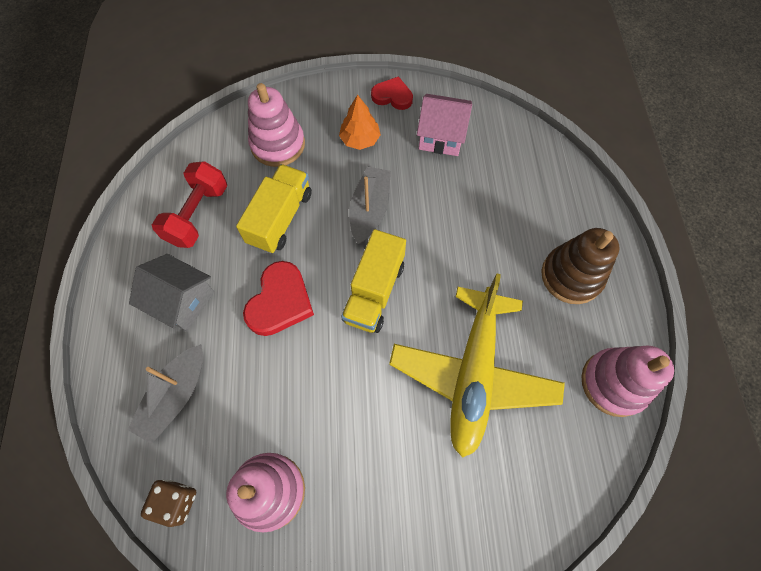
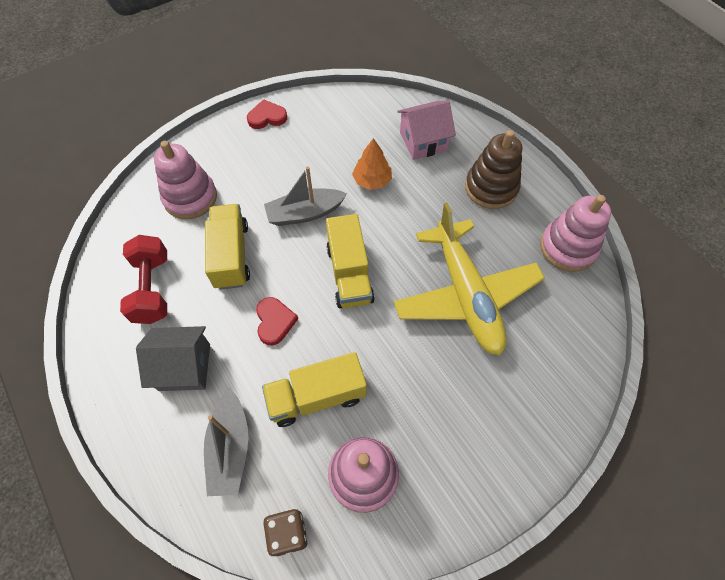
camera: 30 degrees left, 5 degrees down
red heart [243,261,314,336] -> red heart [256,297,298,345], size x0.65
orange tree [339,95,381,150] -> orange tree moved to [352,138,392,190]
grey boat [349,166,391,244] -> grey boat turned 90 degrees counterclockwise [264,166,347,226]
pink house [417,94,472,156] -> pink house moved to [397,101,456,160]
none -> yellow truck [262,352,367,427]

